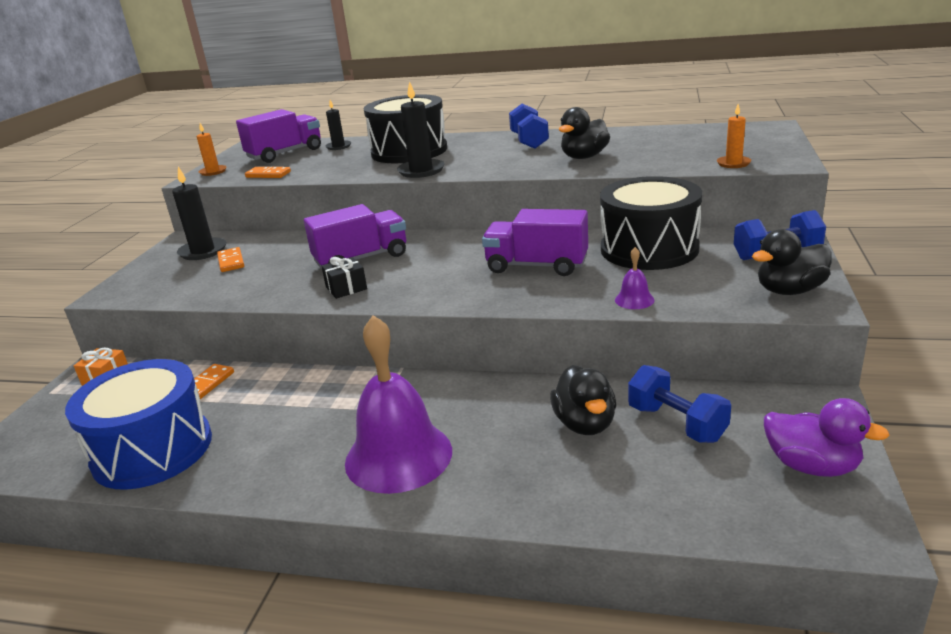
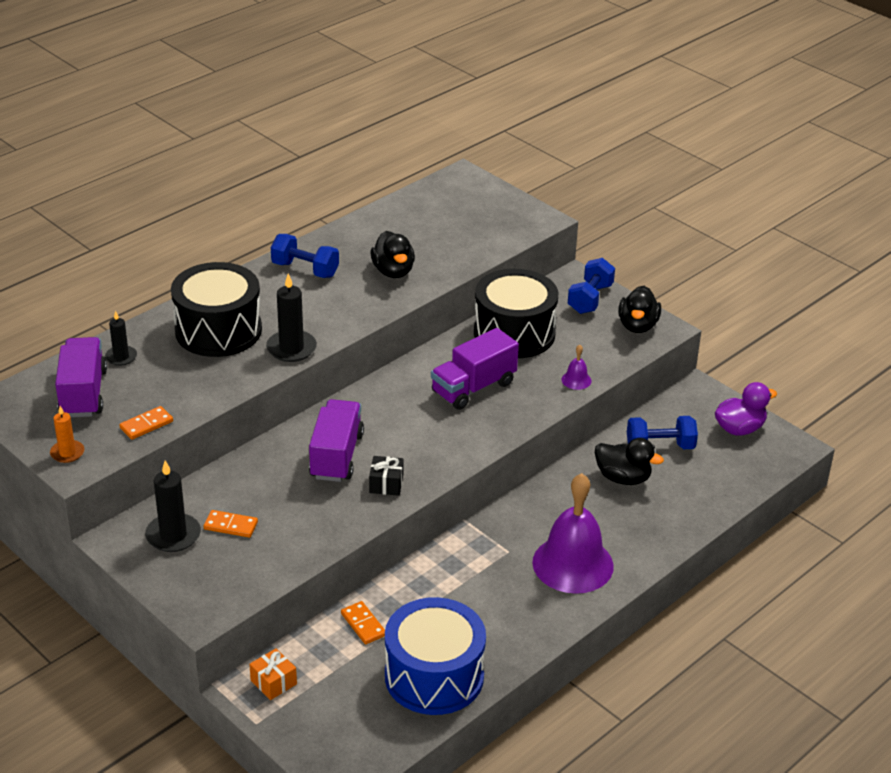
camera: 60 degrees left, 10 degrees up
orange candle [717,104,751,168] -> none

